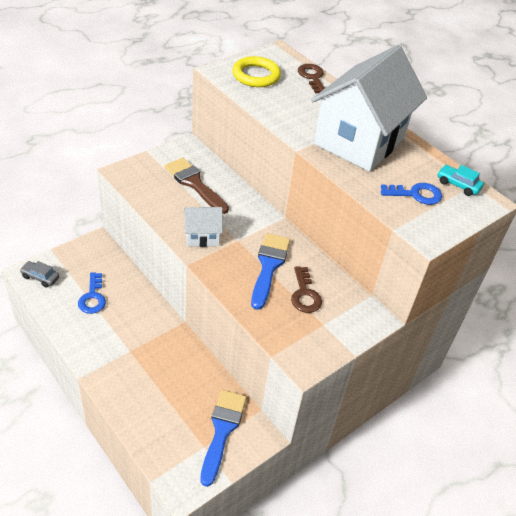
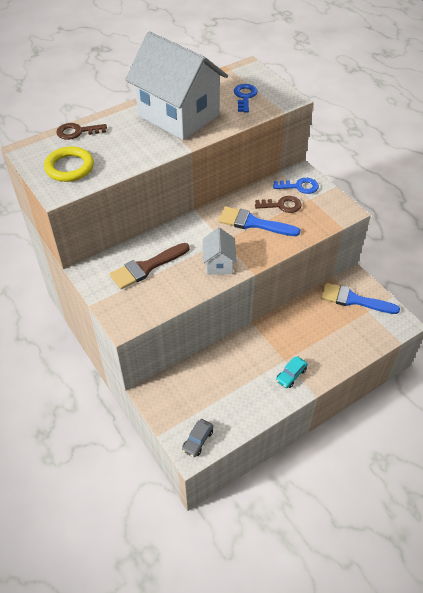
camera: 80 degrees left, 5 degrees up
blue key [78,272,106,314] -> blue key moved to [273,178,319,194]
turquoise car [438,165,484,196] -> turquoise car moved to [276,356,308,388]

